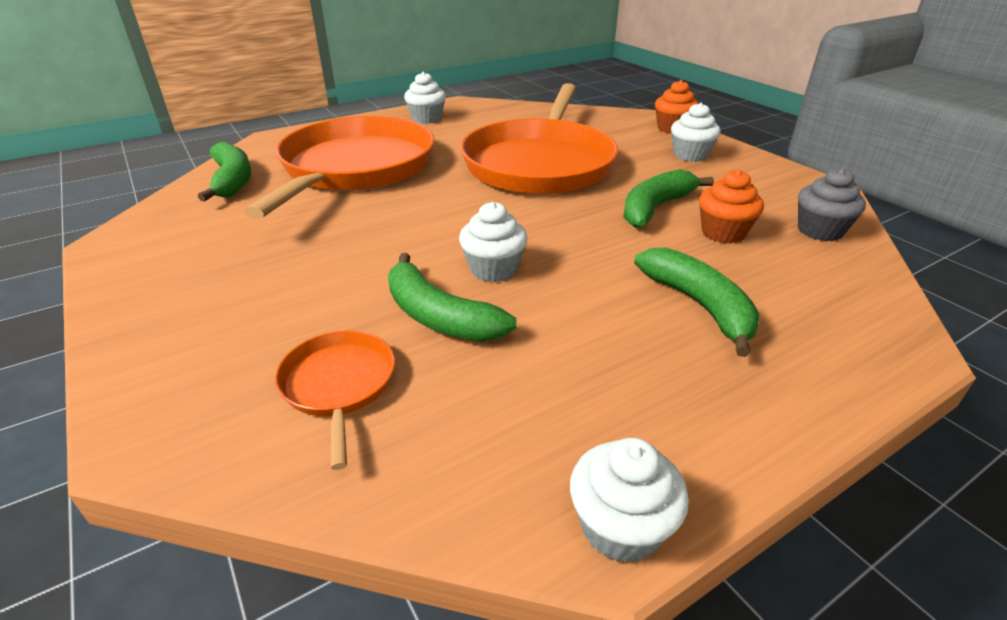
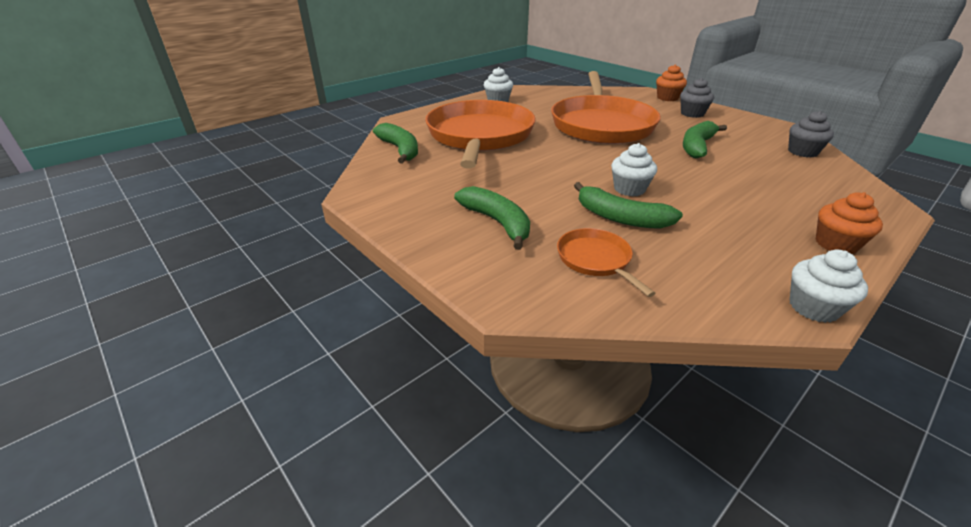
camera: 10 degrees left, 0 degrees up
green banana [634,248,759,357] -> green banana moved to [454,186,530,250]
white cupcake [671,102,721,162] -> grey cupcake [680,78,714,118]
orange cupcake [699,170,764,243] -> orange cupcake moved to [816,192,883,254]

